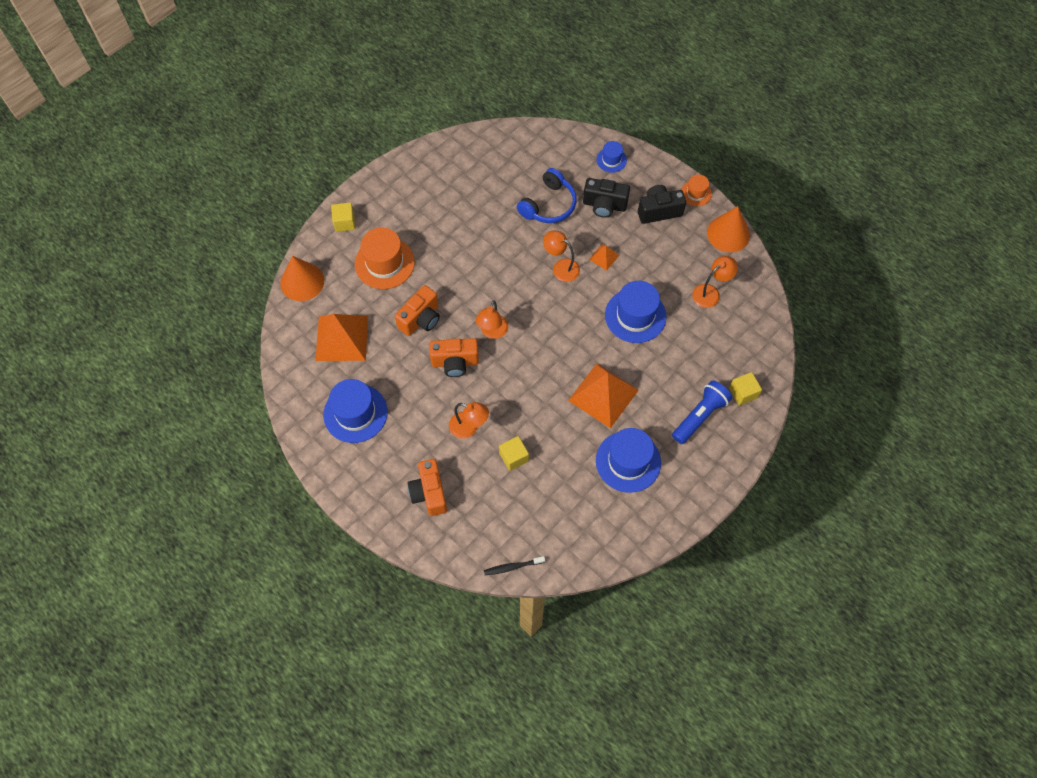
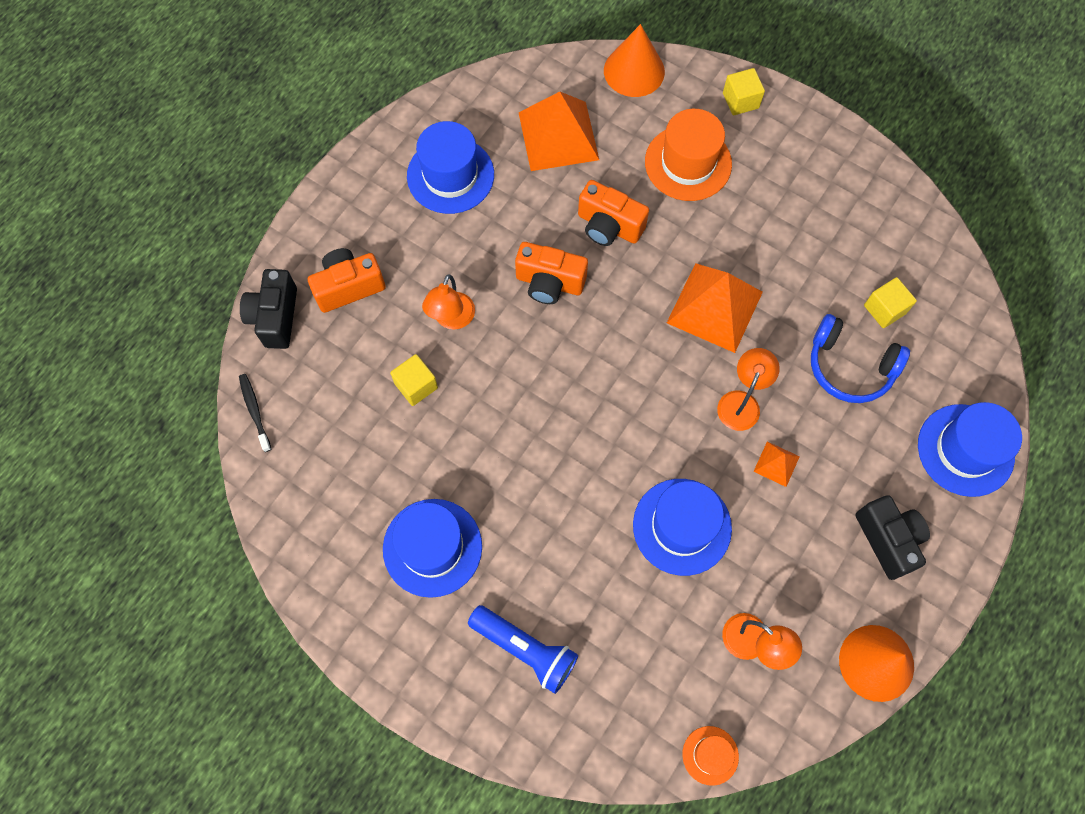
camera: 80 degrees right, 5 degrees up
orange camera [429,338,479,377] -> orange camera turned 60 degrees counterclockwise [515,242,588,304]
orange lamp [475,300,508,339] -> none
orange pyramid [568,363,639,428] -> orange pyramid moved to [667,263,763,353]
black camera [583,178,630,218] -> black camera moved to [240,269,297,349]
blue hat [596,141,627,173] -> blue hat [918,402,1022,497], size x1.88
orange hat [681,174,712,206] -> orange hat moved to [682,726,739,786]
yellow cube [729,372,762,406] -> yellow cube moved to [864,277,917,328]

